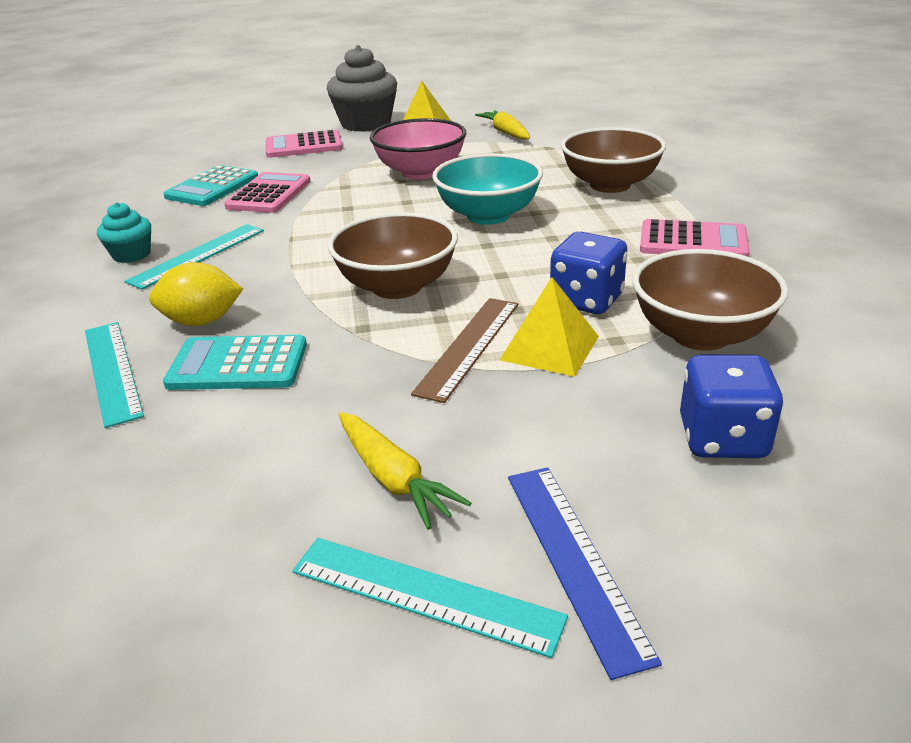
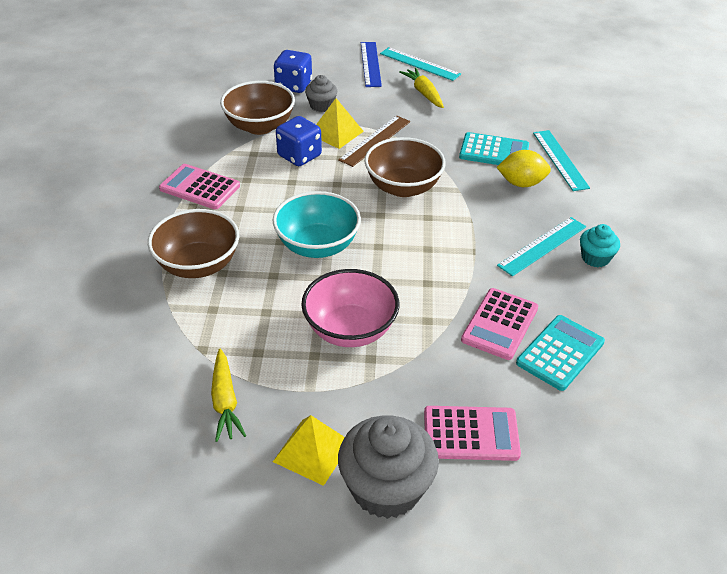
camera: 170 degrees left, 10 degrees up
none -> grey cupcake [305,75,337,112]

